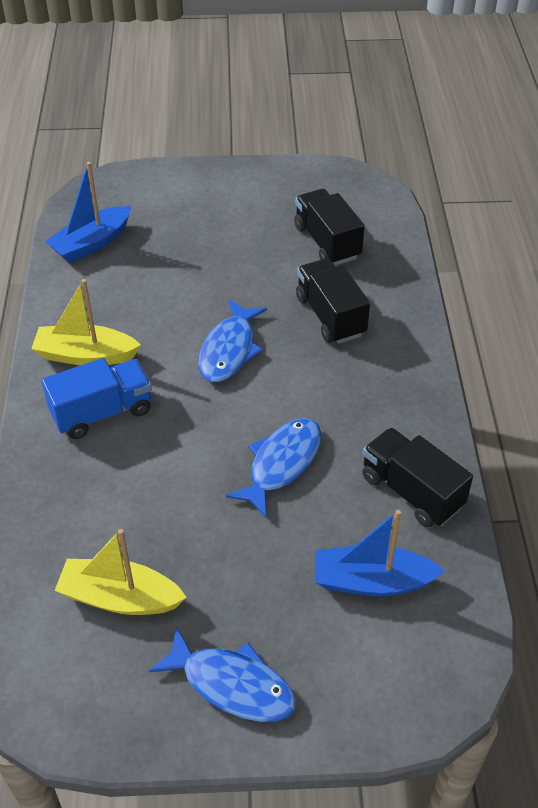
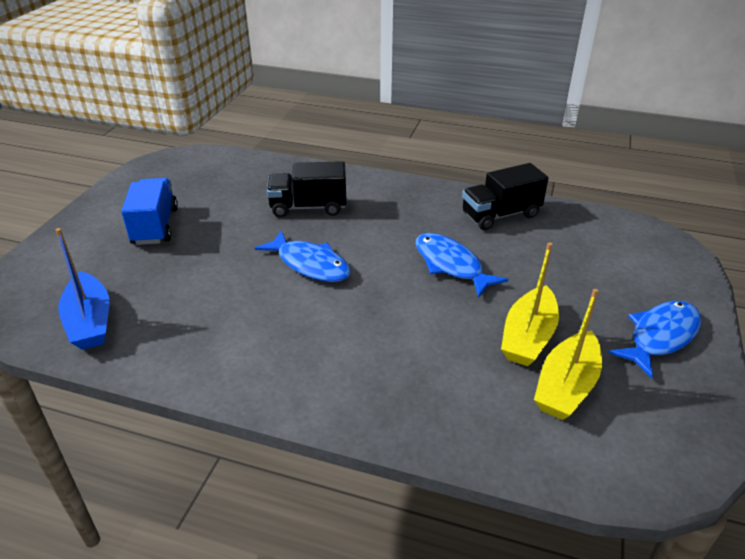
camera: 70 degrees left, 10 degrees down
yellow boat [31,279,141,365] -> yellow boat moved to [501,242,559,366]
blue truck [42,358,152,439] -> blue truck moved to [121,178,178,245]
black truck [294,189,365,265] -> none
blue boat [315,510,445,597] -> none

